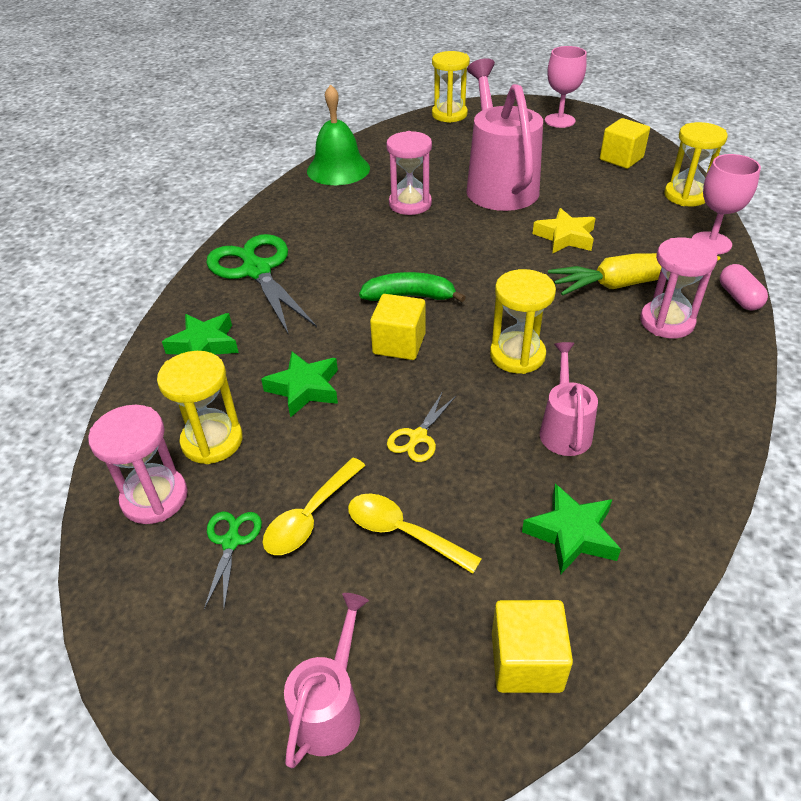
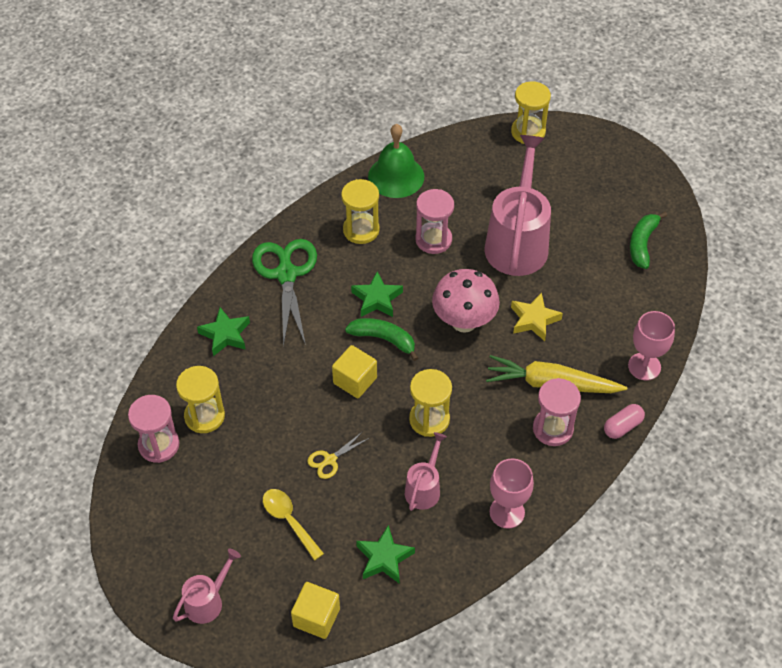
camera: 20 degrees right, 10 degrees up
green scissors [204,511,262,609] -> none
green star [261,352,338,418] -> green star moved to [351,271,403,317]
yellow spoon [263,458,366,555] -> none
pink goblet [545,46,587,128] -> pink goblet moved to [490,458,534,529]
yellow cube [600,118,650,169] -> green banana [630,212,667,269]
yellow hourglass [664,122,728,206] -> yellow hourglass moved to [341,179,380,244]
pink capsule [720,264,768,311] -> pink capsule turned 45 degrees clockwise [604,404,645,439]
none -> pink mushroom [432,269,500,333]

